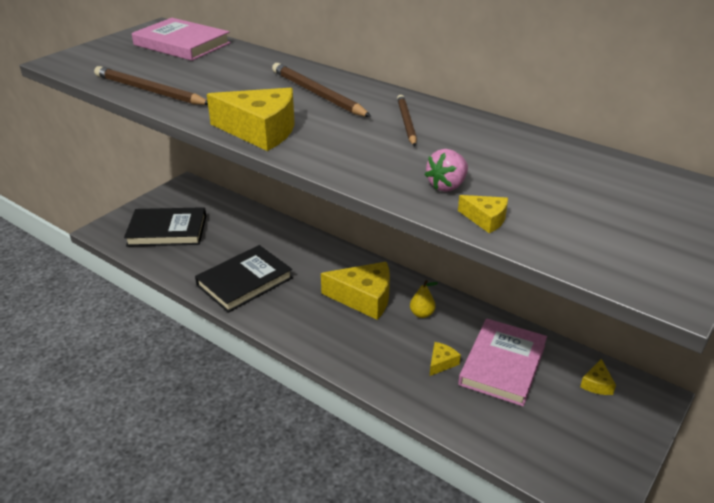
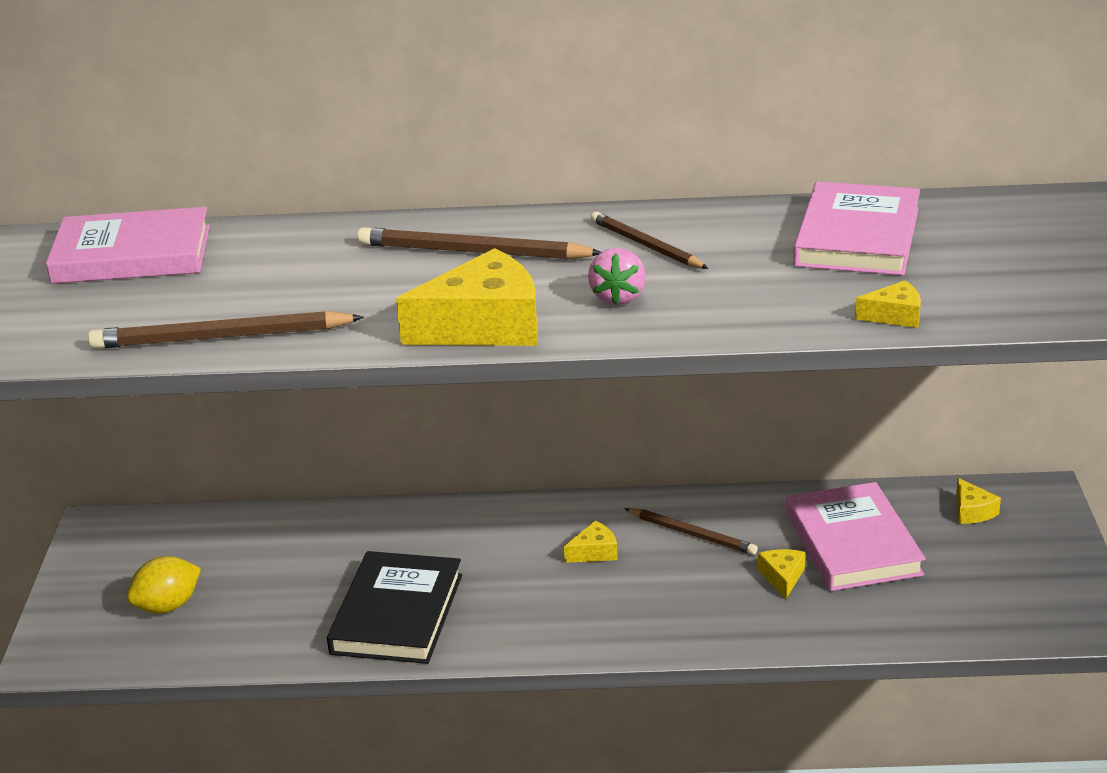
camera: 35 degrees left, 5 degrees down
black book [124,207,206,247] -> yellow lemon [127,556,201,613]
yellow cheese [321,262,390,320] -> yellow cheese [564,520,618,563], size x0.46
yellow pear [410,280,438,318] -> brown pencil [624,508,758,555]
pink strawberry [425,149,468,192] -> pink strawberry moved to [588,248,646,305]
none -> pink book [793,181,920,276]

